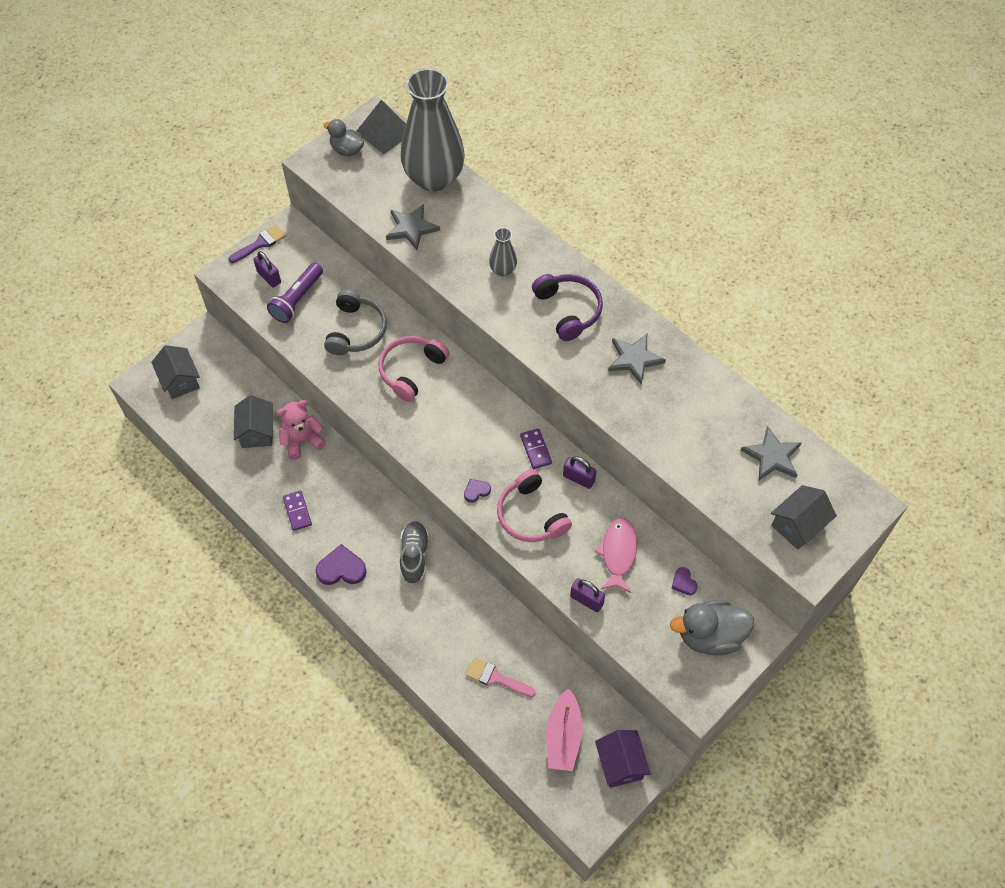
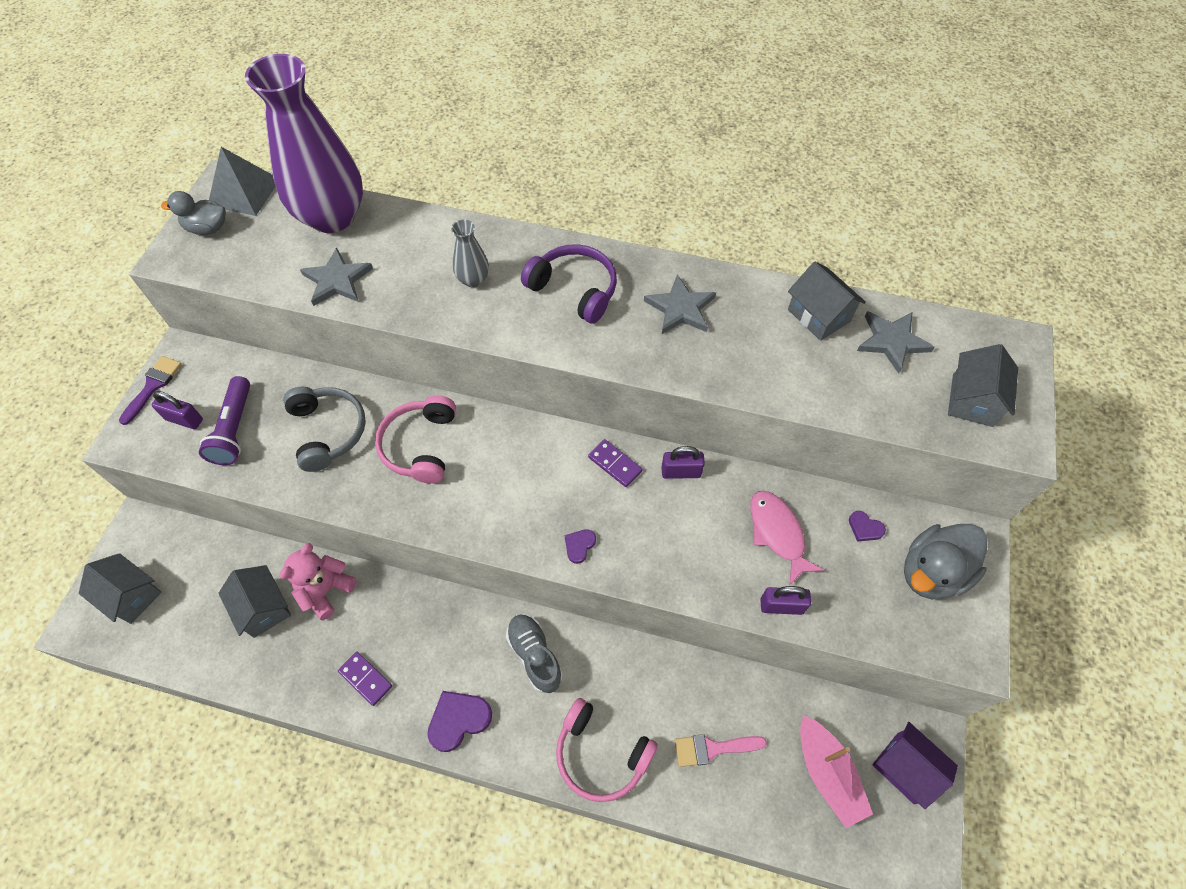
camera: 30 degrees left, 0 degrees up
grey vase [401,68,465,192] -> purple vase [245,54,363,233]
pink headphones [497,469,572,542] -> pink headphones moved to [556,698,658,802]
none -> grey house [788,262,866,341]

